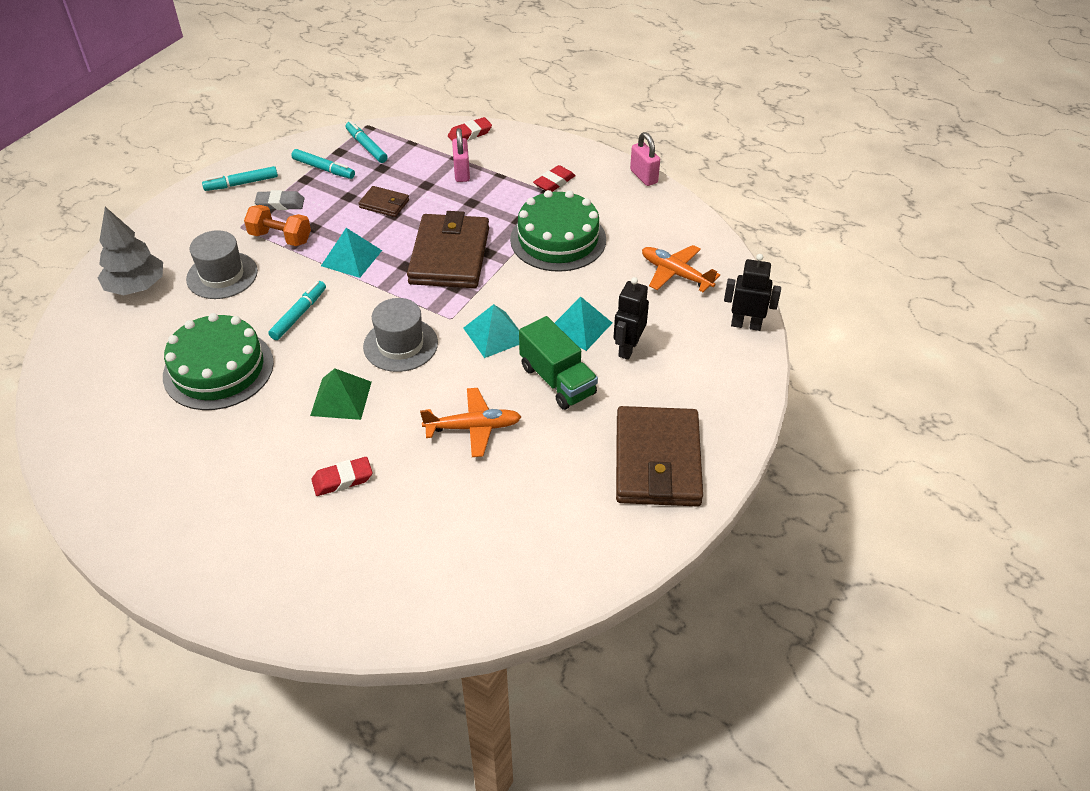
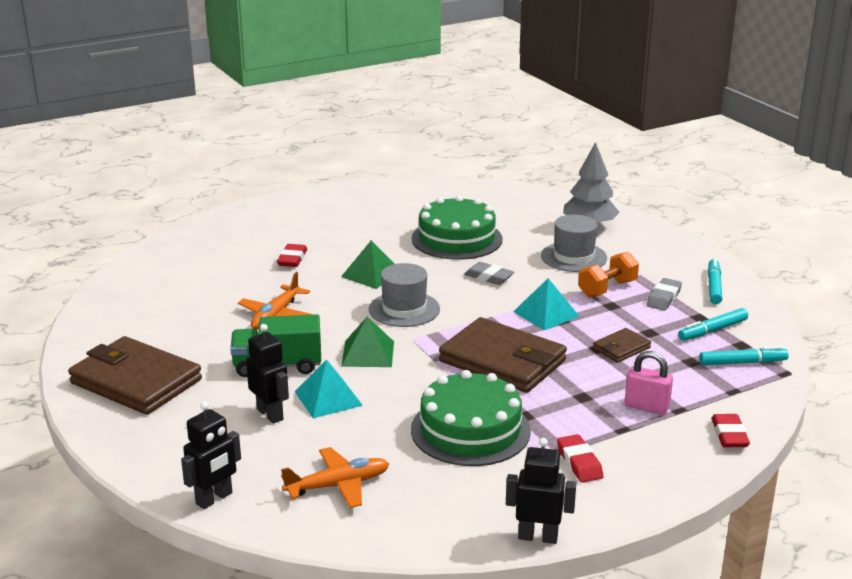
camera: 120 degrees right, 20 degrees down
turquoise marker [268,281,326,340] -> grey eraser [464,262,514,285]
turquoise pyramid [464,304,519,358] -> green pyramid [341,317,394,367]
pink padlock [630,132,660,186] -> black robot [506,438,576,544]

